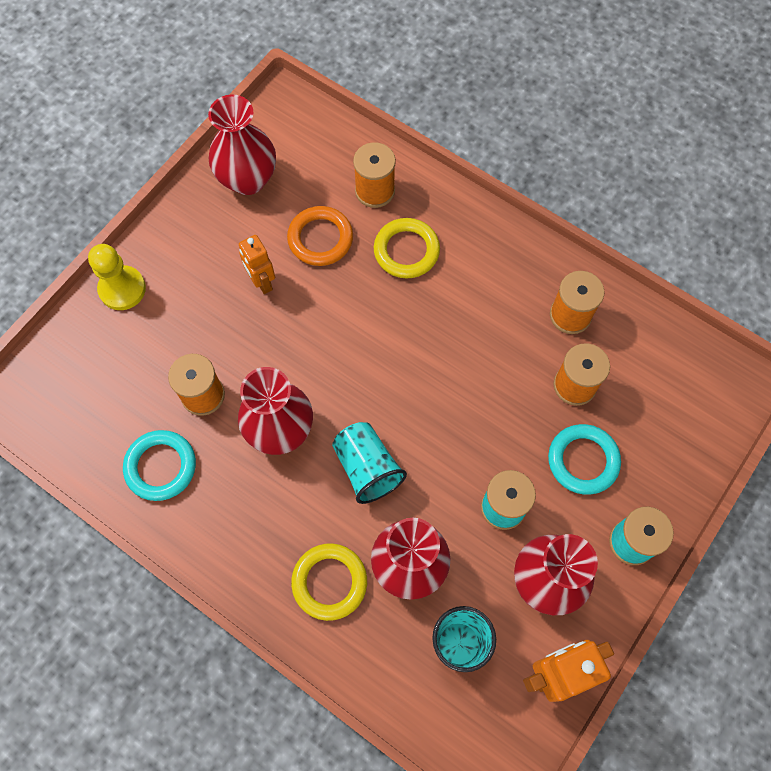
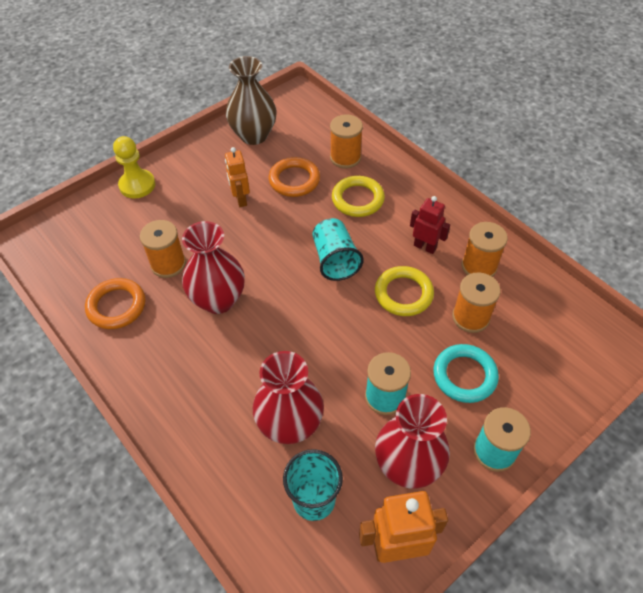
camera: 15 degrees right, 15 degrees down
turquoise ring [123,430,196,501] -> orange ring [85,278,145,329]
red vase [208,94,276,195] -> brown vase [226,56,277,145]
yellow ring [291,543,367,621] -> yellow ring moved to [375,266,434,316]
turquoise cup [332,422,407,504] -> turquoise cup moved to [312,218,364,281]
none -> red robot [410,196,450,254]

